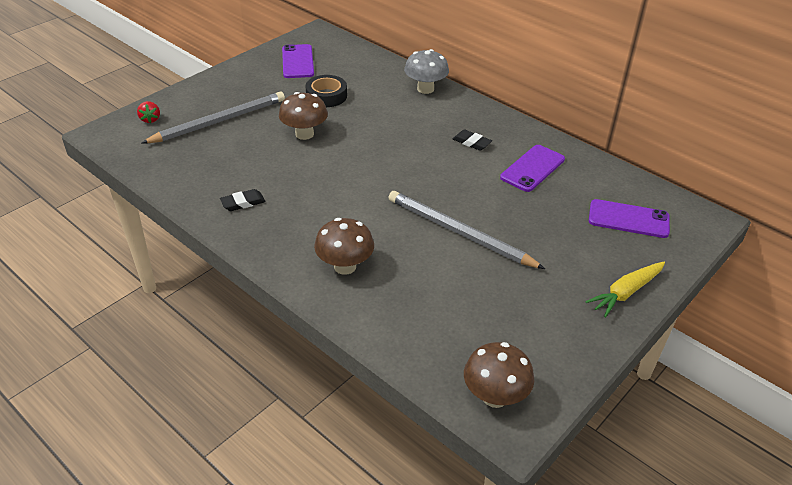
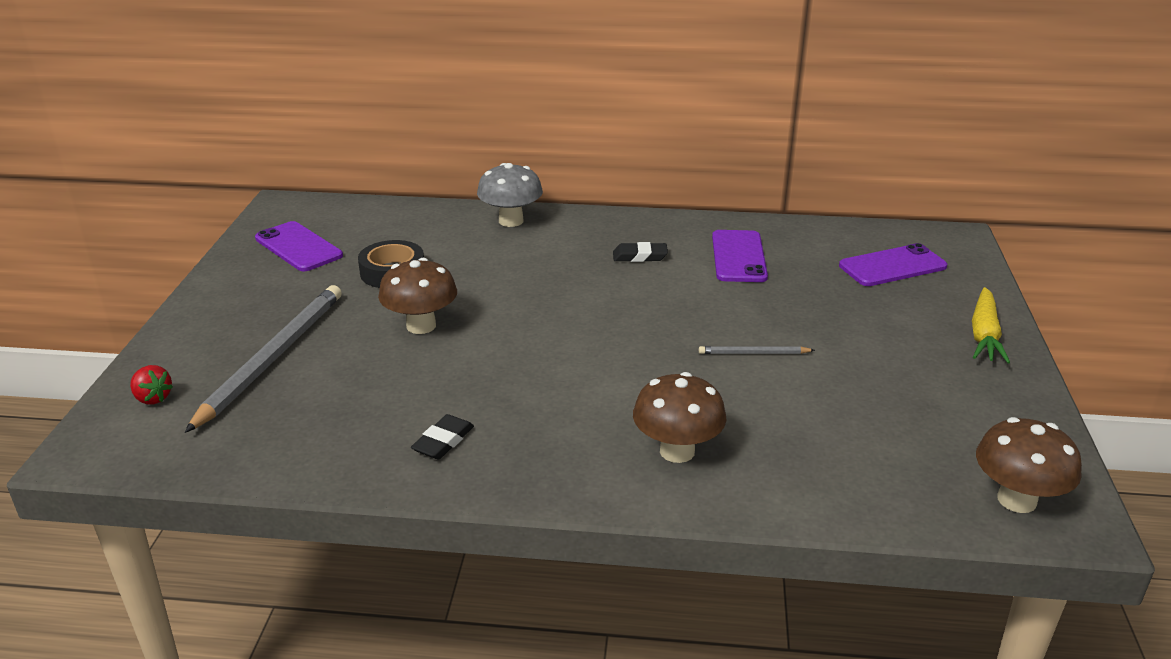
camera: 35 degrees left, 10 degrees down
grey pencil [388,191,545,269] -> grey pencil [699,346,815,354], size x0.44

